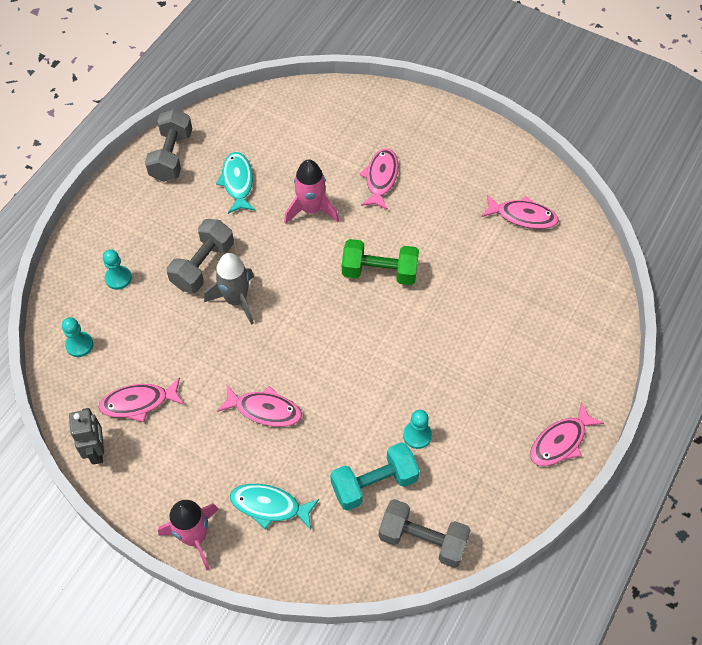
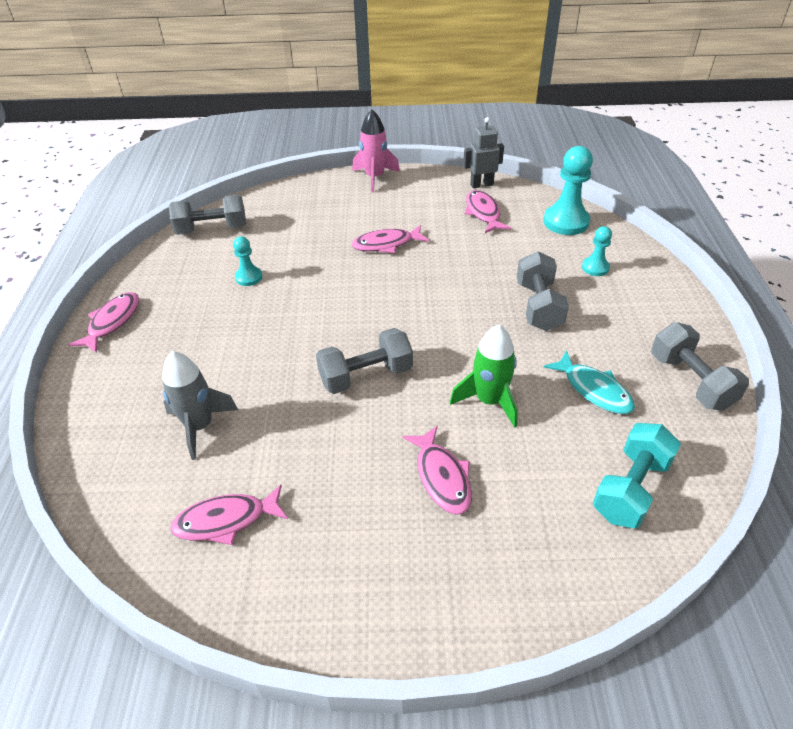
camera: 150 degrees right, 15 degrees down
turquoise pawn [62,317,93,357] -> turquoise pawn [543,146,593,235], size x1.83
grey robot [69,408,104,465] -> grey robot turned 120 degrees clockwise [463,117,504,188]
pink fish [98,377,184,422] -> pink fish turned 60 degrees counterclockwise [465,190,511,233]
grey rocket [204,253,254,325] -> grey rocket moved to [162,351,238,460]
turquoise fish [230,484,319,530] -> none
pink rocket [284,159,339,224] -> green rocket [450,325,518,428]
turquoise dumbbell [330,442,420,511] -> turquoise dumbbell moved to [593,423,681,528]
green dumbbell [342,239,419,285] -> grey dumbbell [316,328,413,394]

